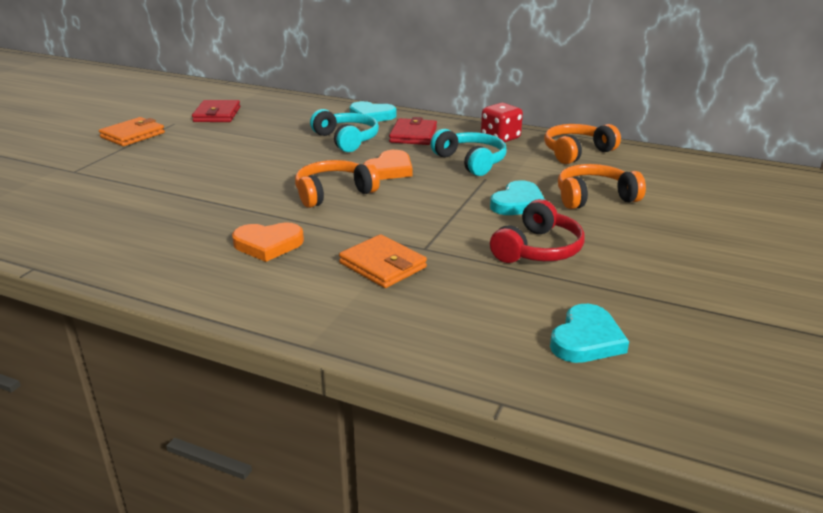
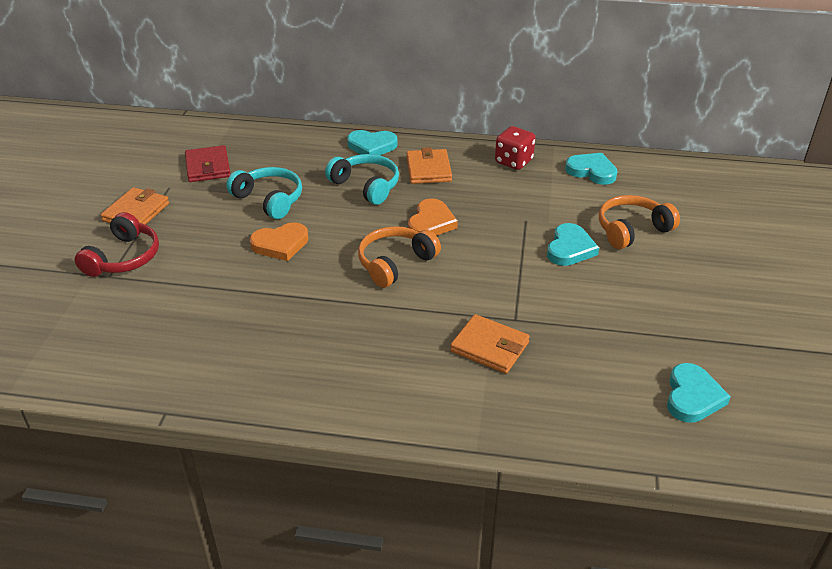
camera: 15 degrees left, 10 degrees up
orange heart [232,222,304,262] -> orange heart moved to [250,222,309,261]
red wallet [389,117,437,145] -> orange wallet [406,147,452,184]
turquoise headphones [431,129,507,176] -> turquoise headphones moved to [226,167,302,219]
red headphones [490,199,585,263] -> red headphones moved to [75,212,159,277]
orange headphones [544,124,621,164] -> turquoise heart [565,153,617,185]

